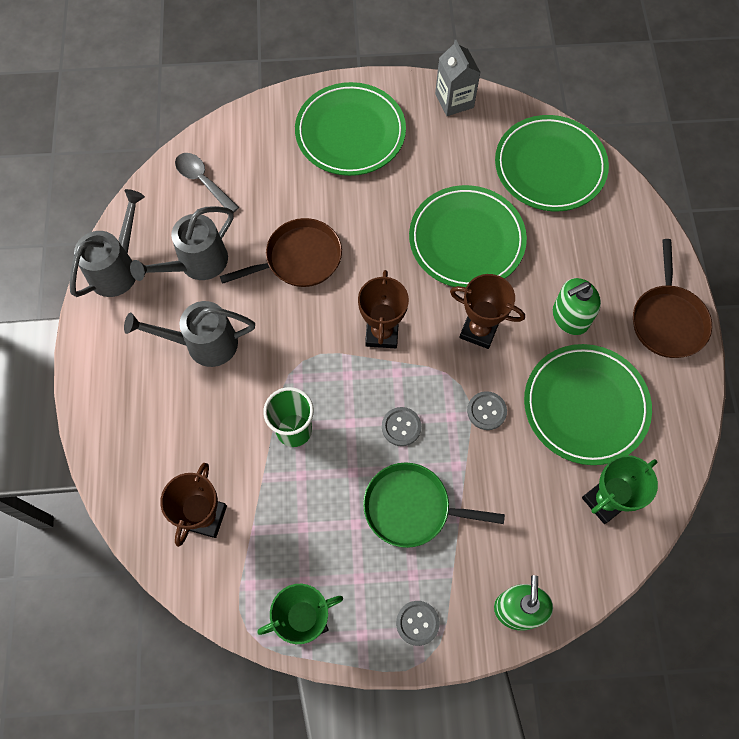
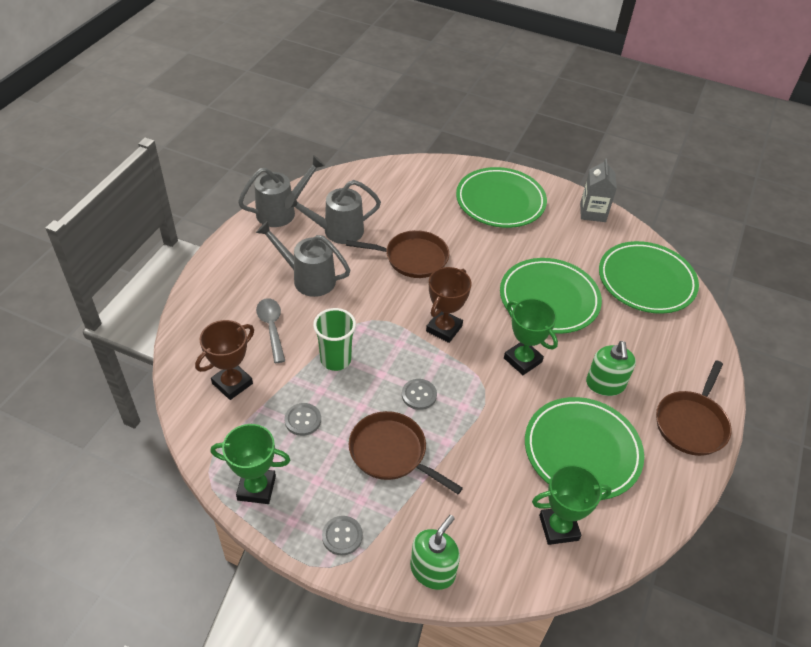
camera: 25 degrees right, 20 degrees down
grey spoon [175,153,239,212] -> grey spoon moved to [256,298,285,363]
green pan [363,462,505,548] -> brown pan [349,411,463,494]
brown trophy [450,274,525,349] -> green trophy [504,298,558,375]
grey button [467,391,507,430] -> grey button moved to [285,403,321,436]
green soap dispenser [553,278,601,335] -> green soap dispenser turned 90 degrees counterclockwise [586,341,636,396]

